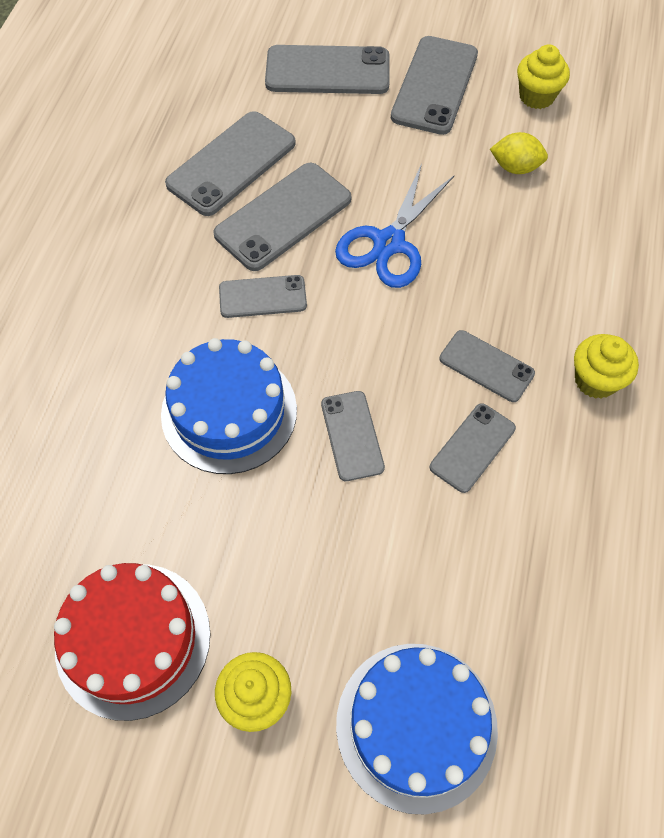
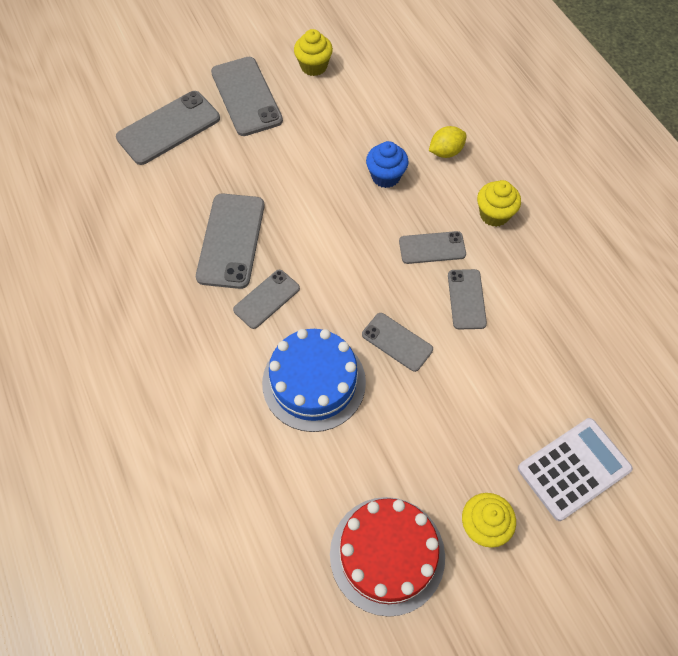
camera: 40 degrees left, 0 degrees up
grey phone [165,111,296,216] -> none
blue scissors [335,164,454,288] -> none
blue cake [336,644,498,815] -> white calculator [518,418,633,521]
yellow lemon [490,132,548,174] -> yellow lemon moved to [429,126,467,158]
none -> blue cupcake [366,141,409,188]

